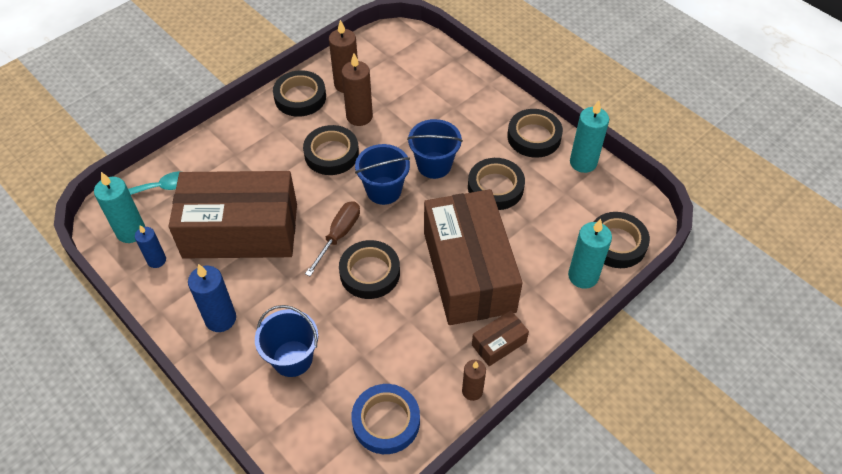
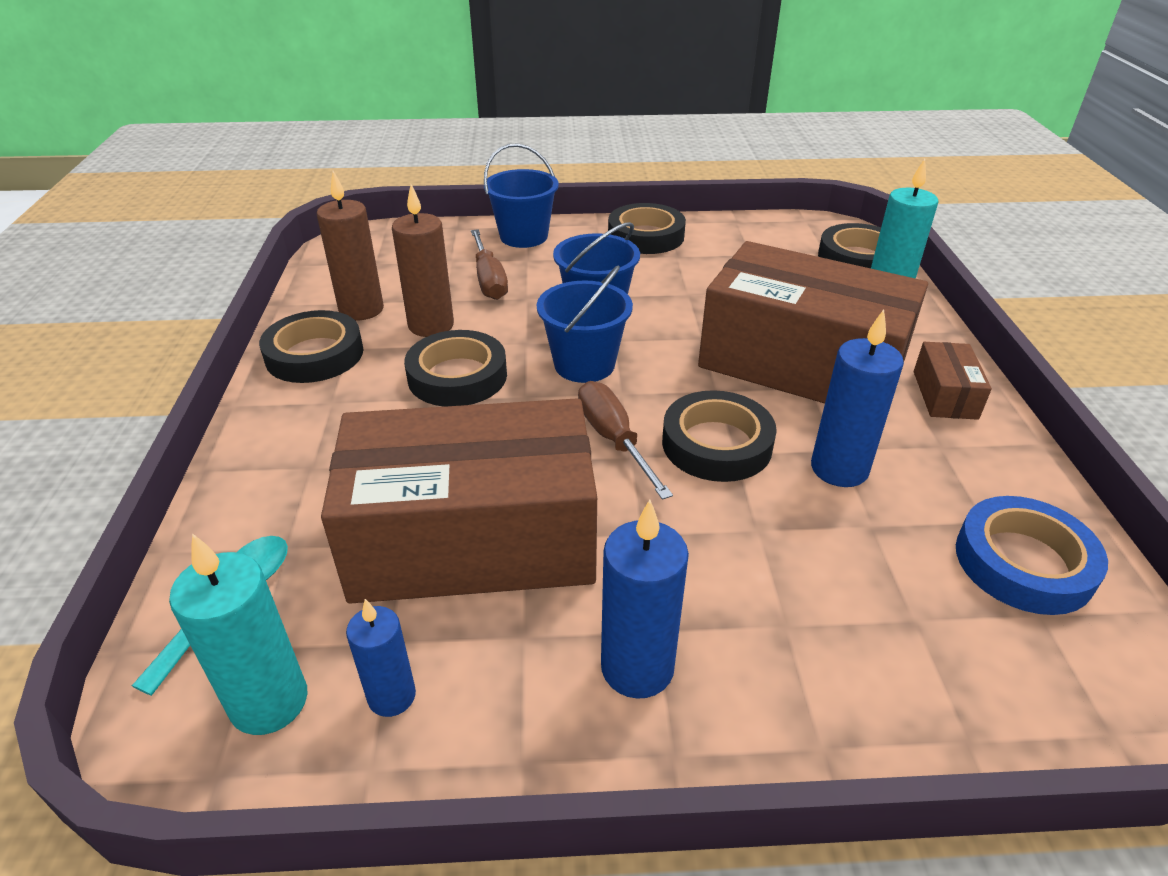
camera: 50 degrees left, 15 degrees down
brown box [168,171,297,259] -> brown box turned 45 degrees clockwise [321,398,597,604]
blue bucket [255,305,318,377] -> blue bucket moved to [484,143,559,248]
brown candle [462,360,486,401] -> none
black tape [468,158,525,210] -> none
turquoise candle [570,100,609,173] -> none
none -> brown screwdriver [471,229,508,300]
none -> blue candle [811,309,904,487]

